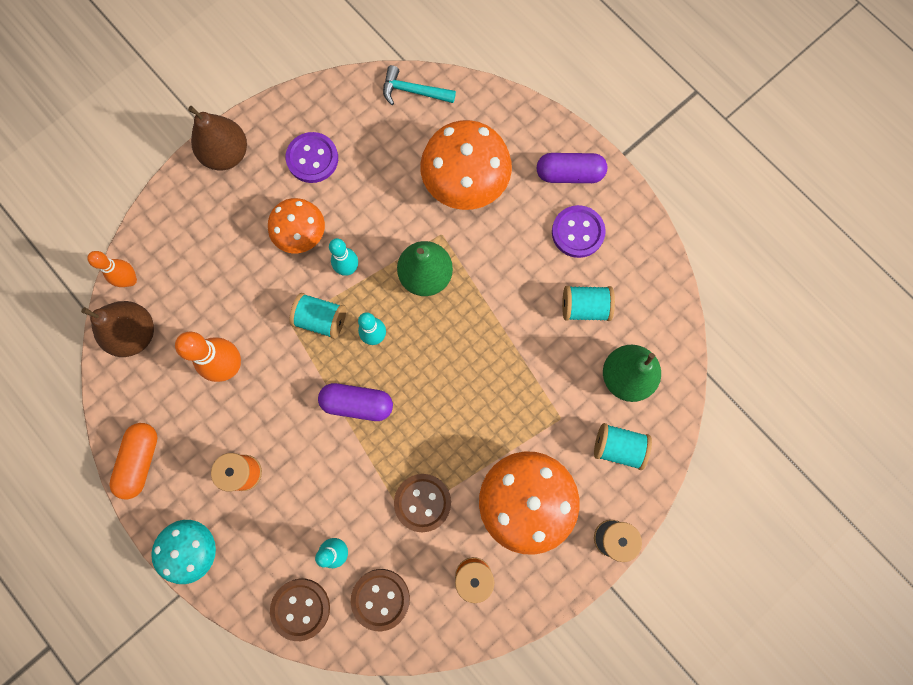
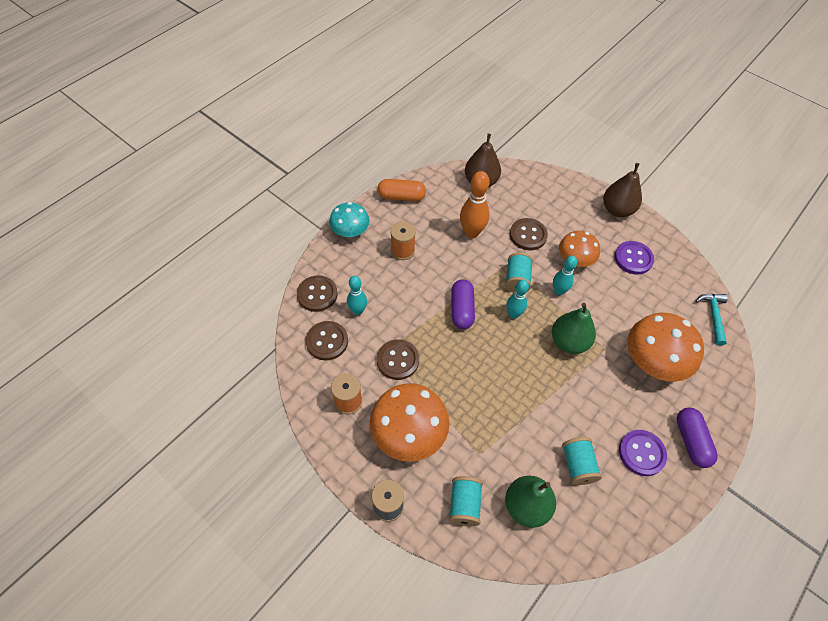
camera: 80 degrees right, 20 degrees down
orange bowling pin [87,251,137,287] -> none
none -> brown button [510,218,548,250]

